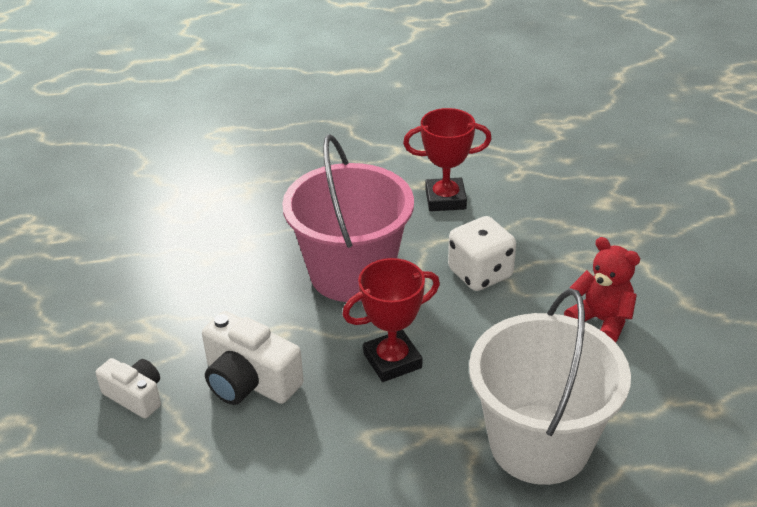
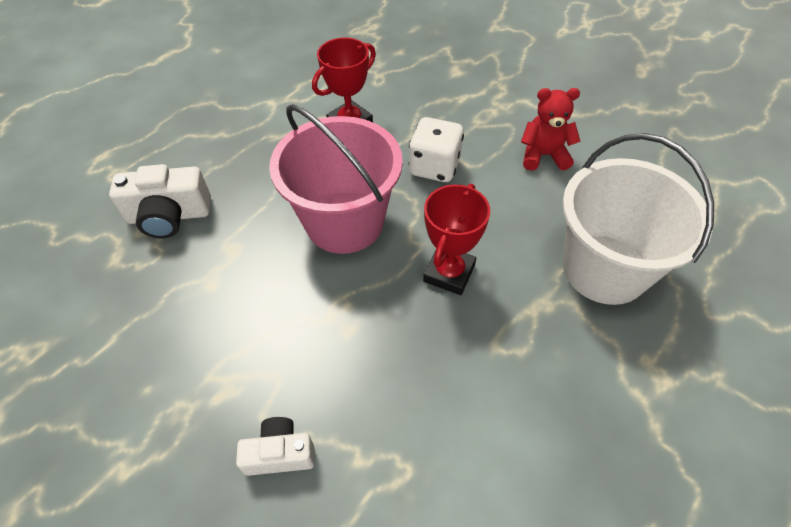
camera: 40 degrees left, 15 degrees up
white camera [202,311,304,405] -> white camera moved to [109,164,211,238]

